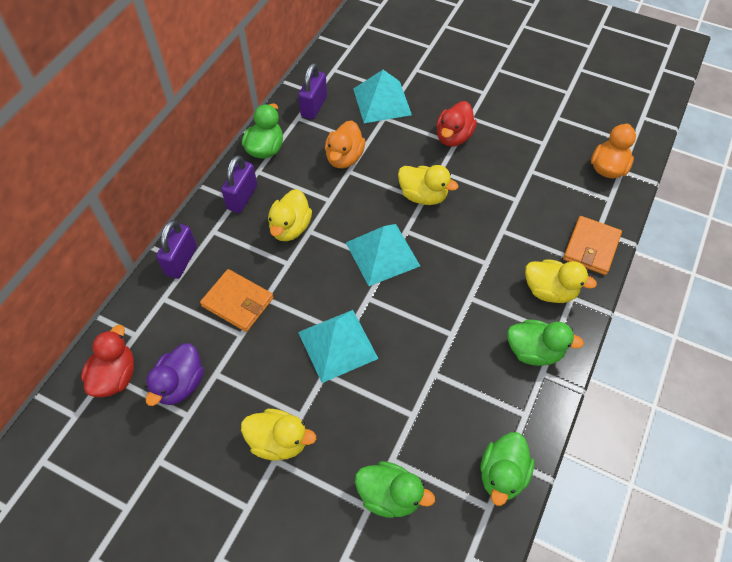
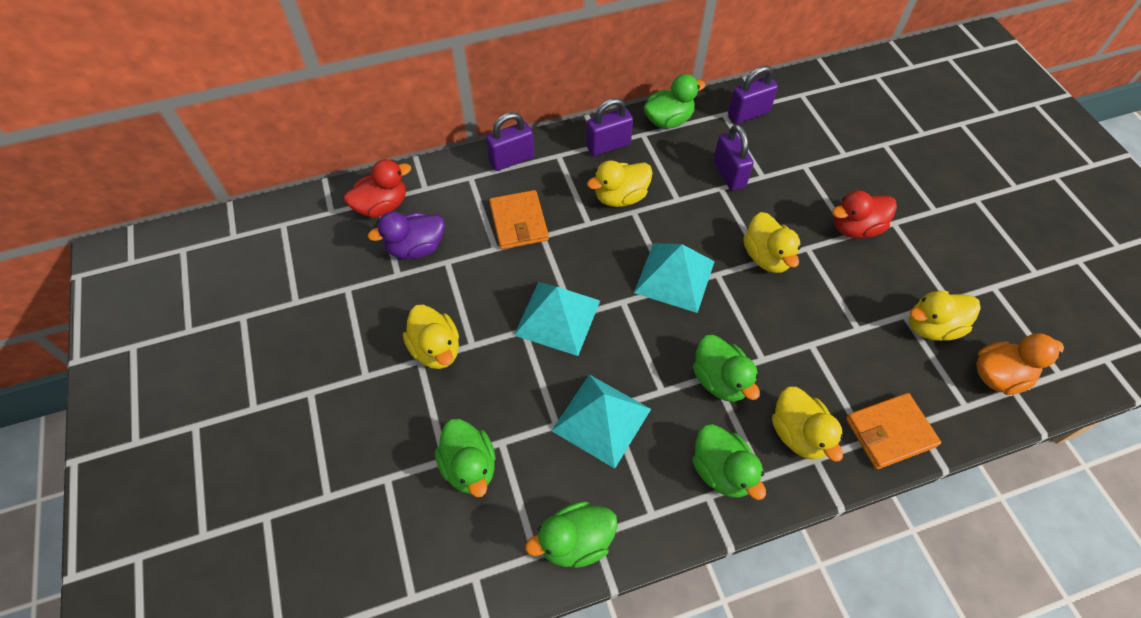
camera: 45 degrees right, 0 degrees up
orange duck [325,120,365,168] -> purple padlock [714,124,754,191]
turquoise pyramid [353,70,412,123] -> turquoise pyramid moved to [551,374,651,469]
none -> green duck [693,335,760,402]
none -> yellow duck [909,291,981,341]

